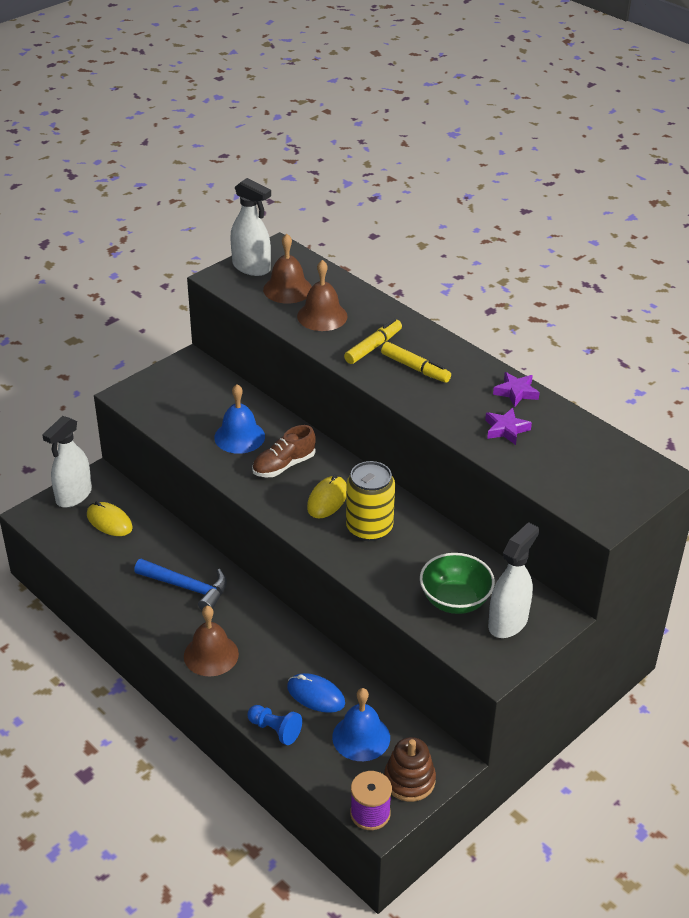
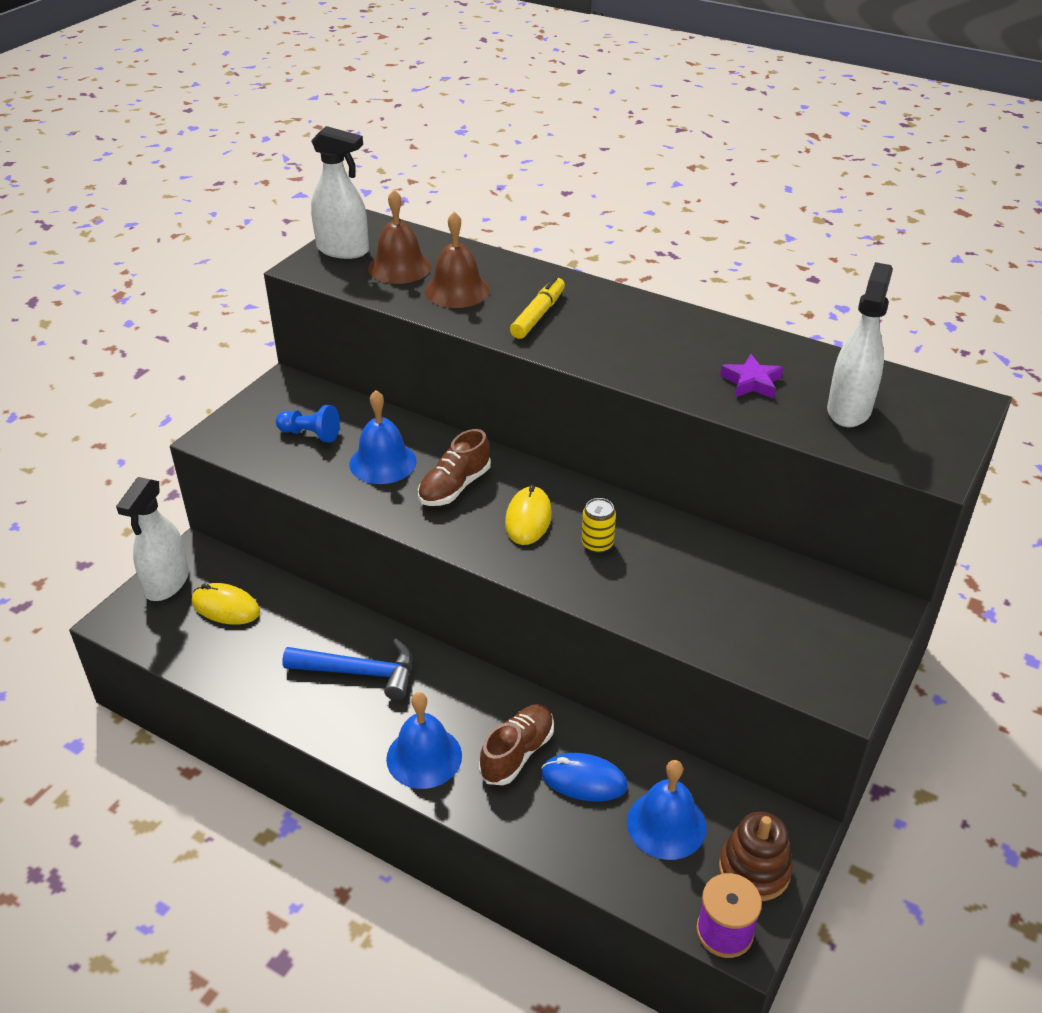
camera: 15 degrees left, 0 degrees up
brown bell [184,606,239,676] -> blue bell [386,692,462,789]
blue pawn [247,705,302,745] -> blue pawn moved to [276,405,340,443]
yellow can [346,461,395,541] -> yellow can [582,498,616,553], size x0.52
yellow marker [381,342,451,383] -> none
green bowl [420,553,495,614] -> none
white spray bottle [488,522,539,638] -> white spray bottle moved to [827,262,893,427]
purple star [493,372,540,408] -> none
none -> brown shoe [479,704,554,785]

